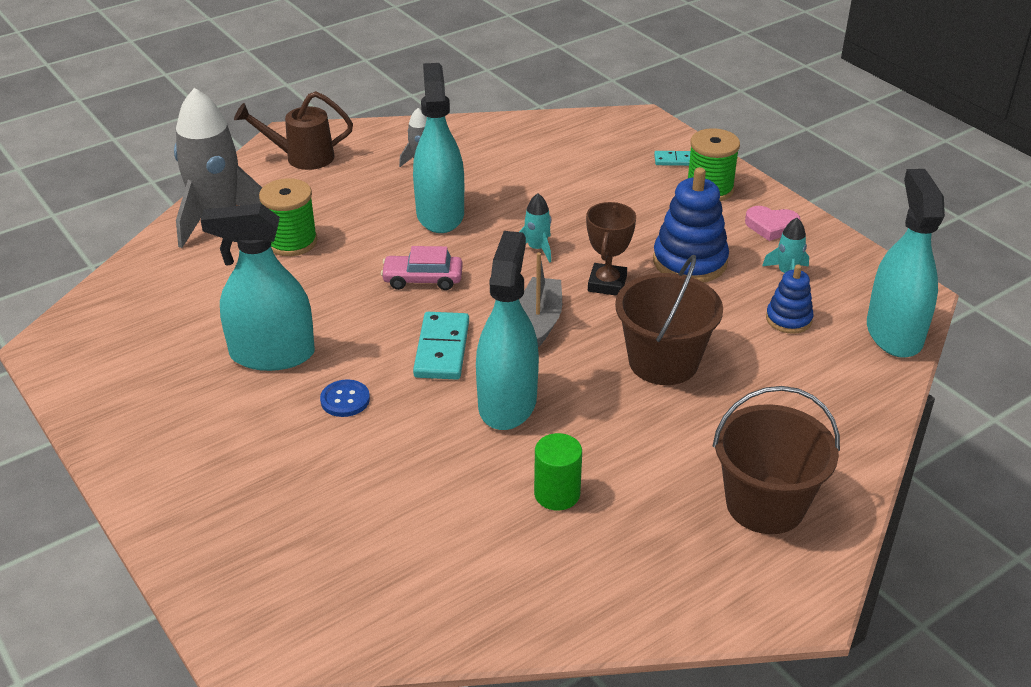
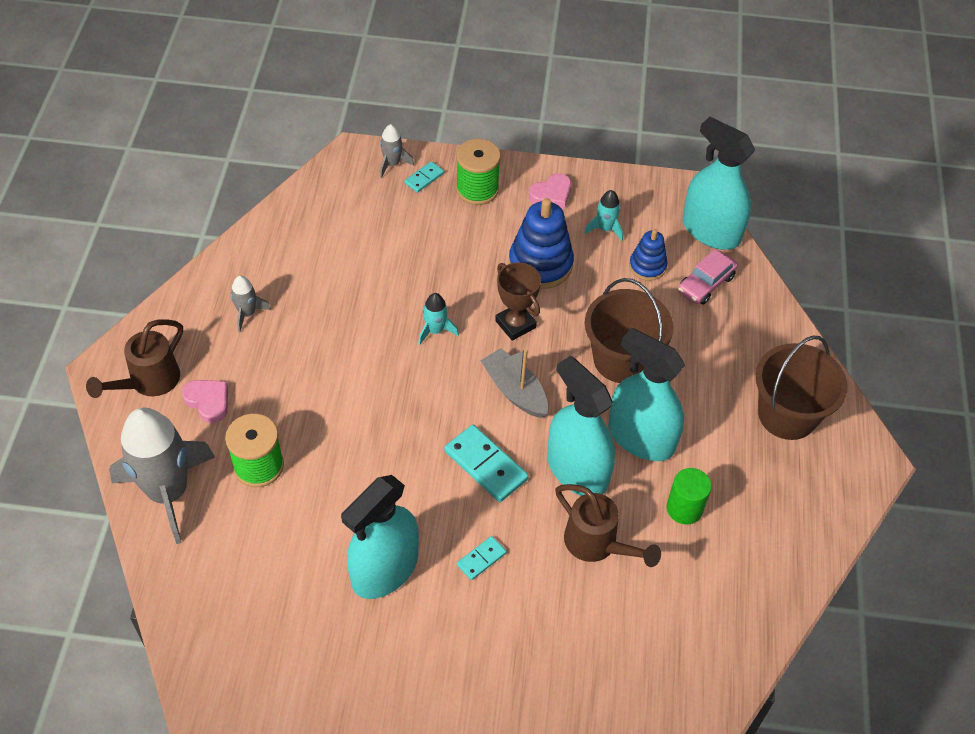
camera: 50 degrees left, 15 degrees up
blue button [320,379,370,417] -> turquoise domino [457,536,507,580]
pink car [381,246,463,290] -> pink car moved to [678,249,738,305]
turquoise spray bottle [413,63,464,233] -> turquoise spray bottle moved to [608,328,685,461]
none -> pink heart [182,380,228,423]
none -> grey rocket [380,124,414,178]
none -> brown watering can [555,484,661,567]

